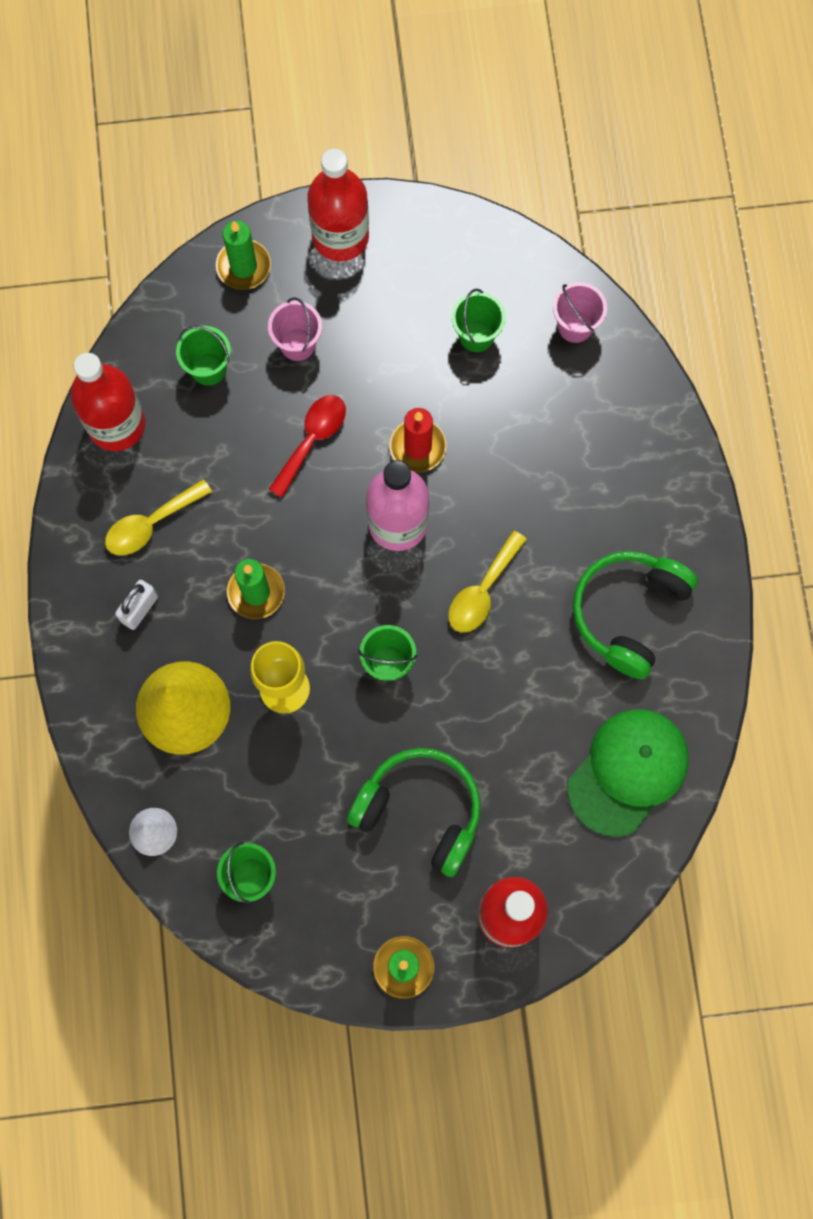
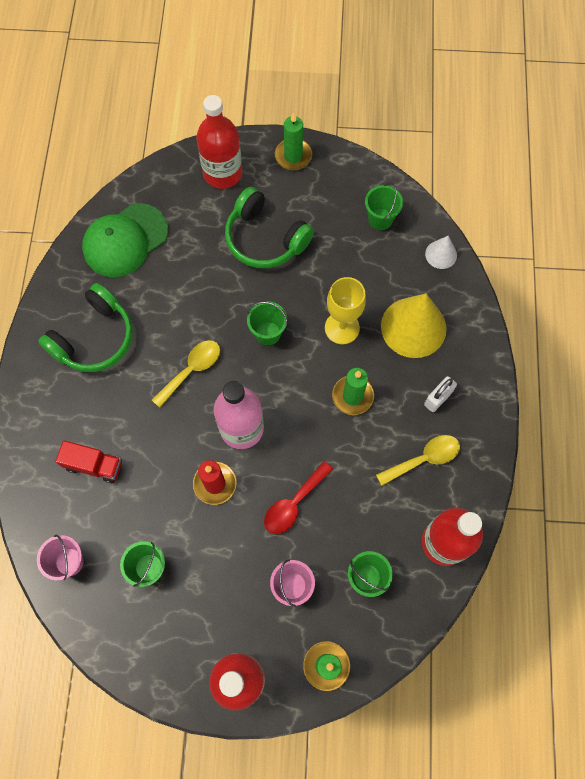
camera: 170 degrees left, 5 degrees down
none -> red truck [55,441,122,483]

